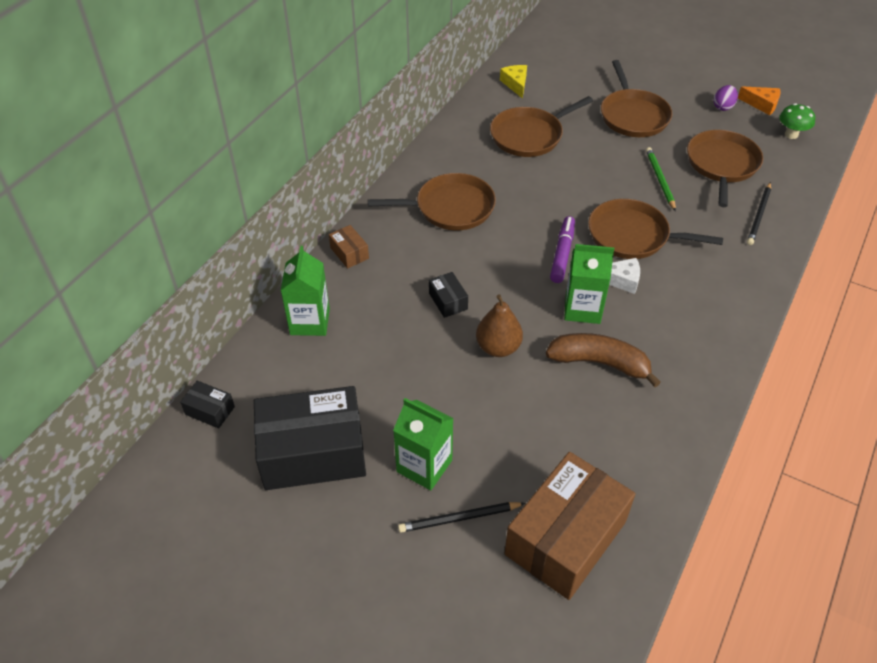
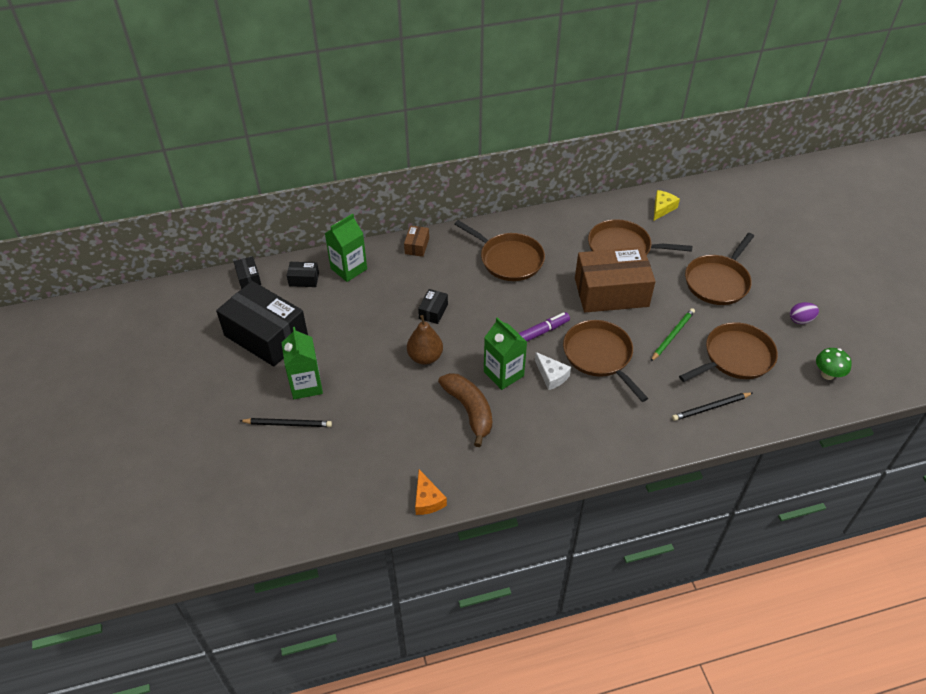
camera: 45 degrees right, 0 degrees up
black pencil [398,502,525,533] -> black pencil turned 150 degrees clockwise [240,418,332,427]
brown box [504,452,635,600] -> brown box moved to [575,247,656,312]
orange cheese [738,86,781,115] -> orange cheese moved to [415,470,447,515]
none -> black box [287,262,319,287]

